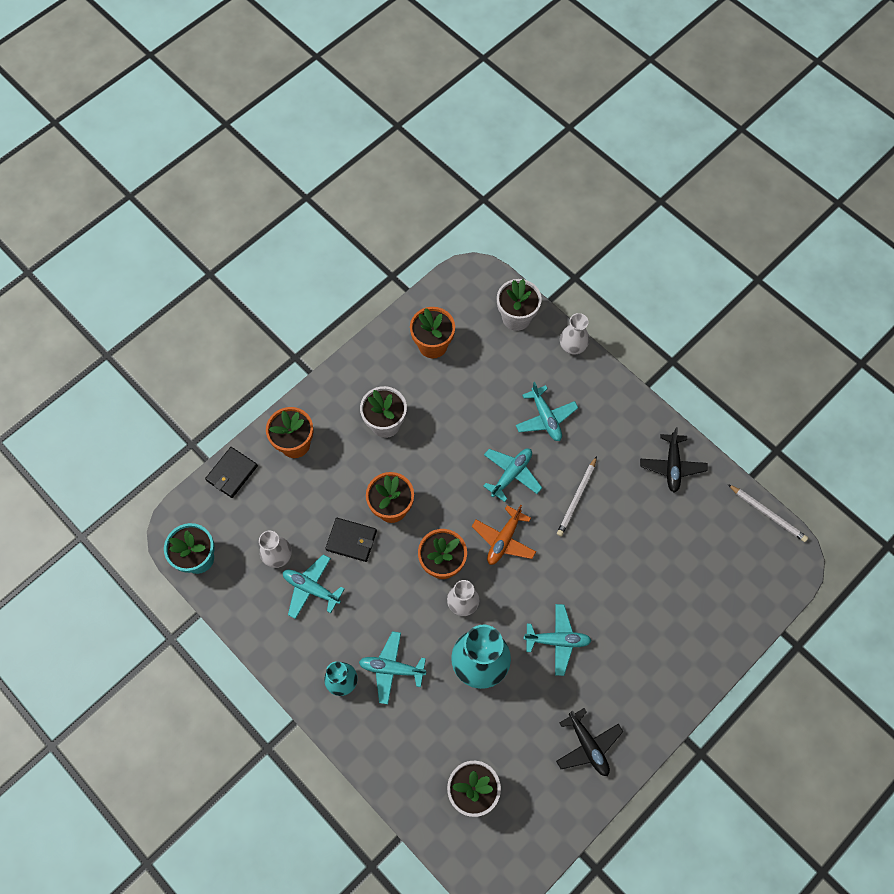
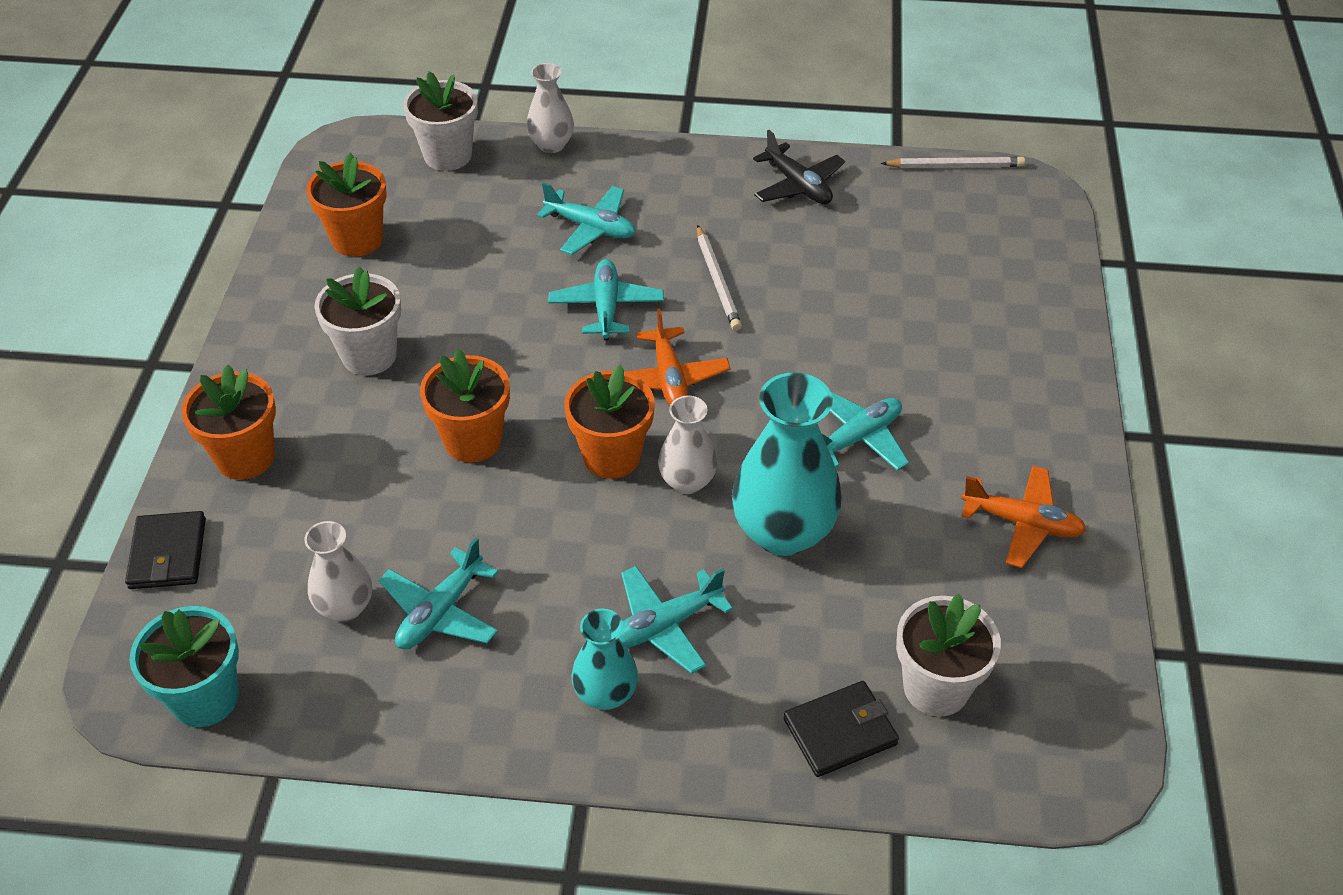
camera: 40 degrees left, 20 degrees down
turquoise plane [283,554,344,619] -> turquoise plane turned 45 degrees counterclockwise [379,538,498,649]
black wallet [325,518,377,562] -> black wallet moved to [783,681,899,777]
black plane [556,708,623,776] -> orange plane [961,466,1086,568]

